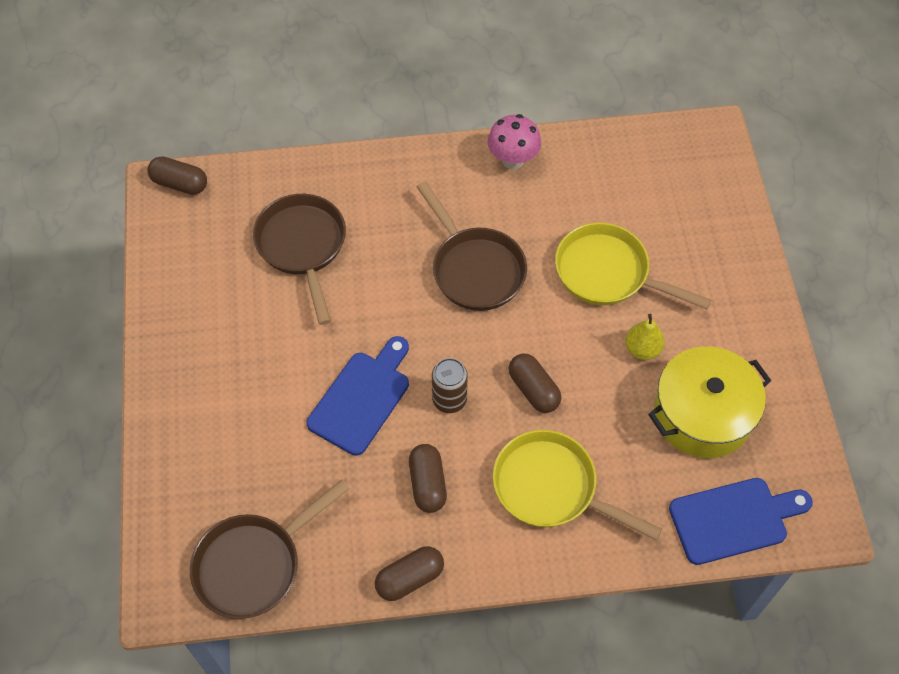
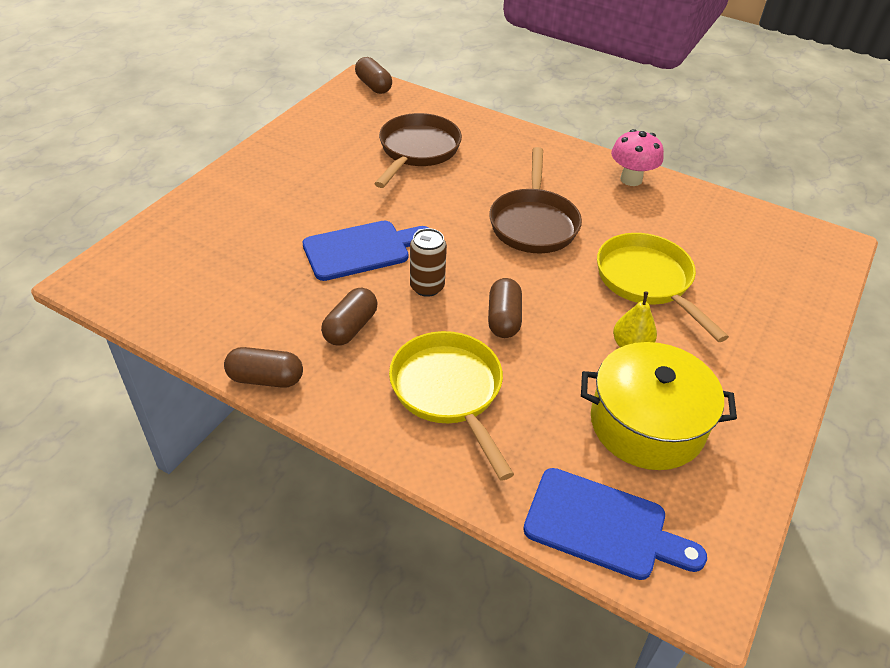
camera: 35 degrees right, 15 degrees down
brown pan [190,479,350,619] -> none

